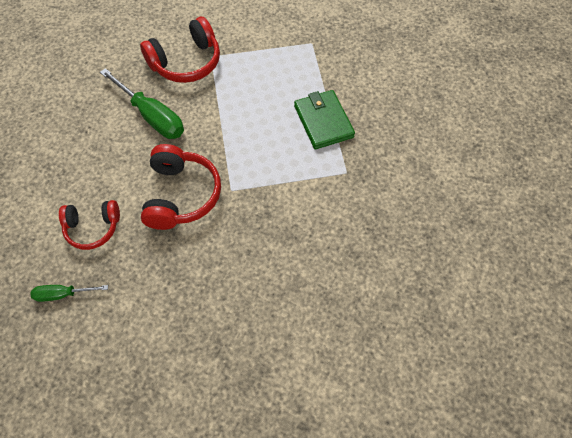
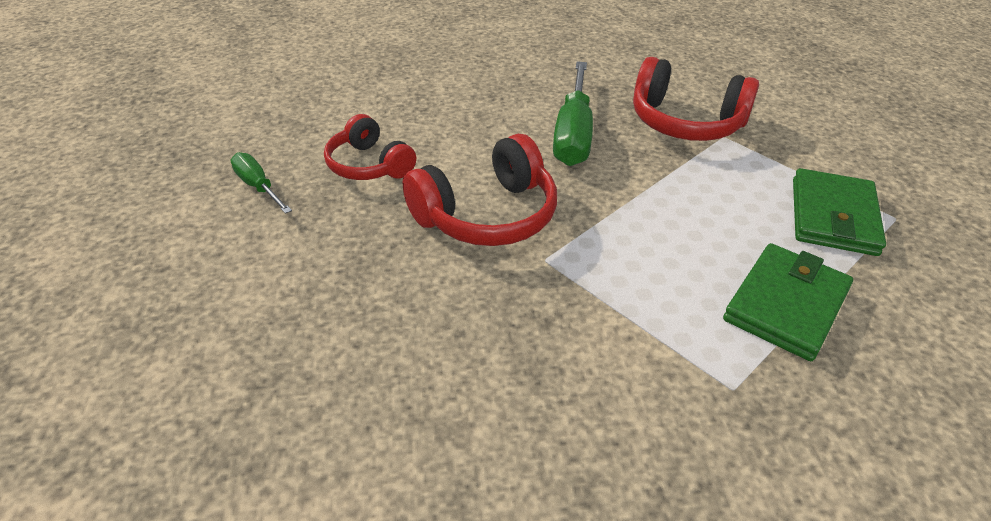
camera: 55 degrees right, 20 degrees down
none -> green wallet [793,168,886,256]

